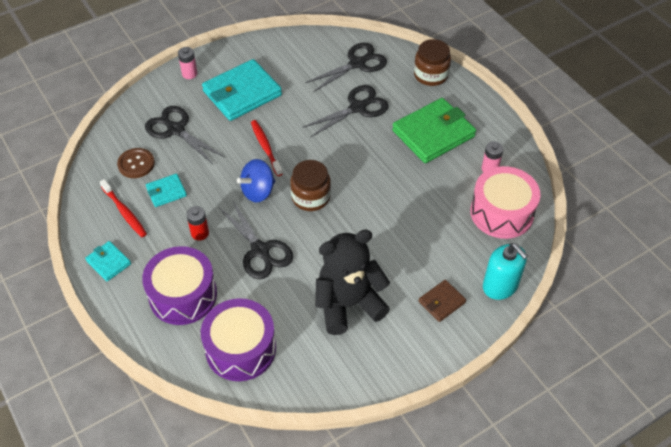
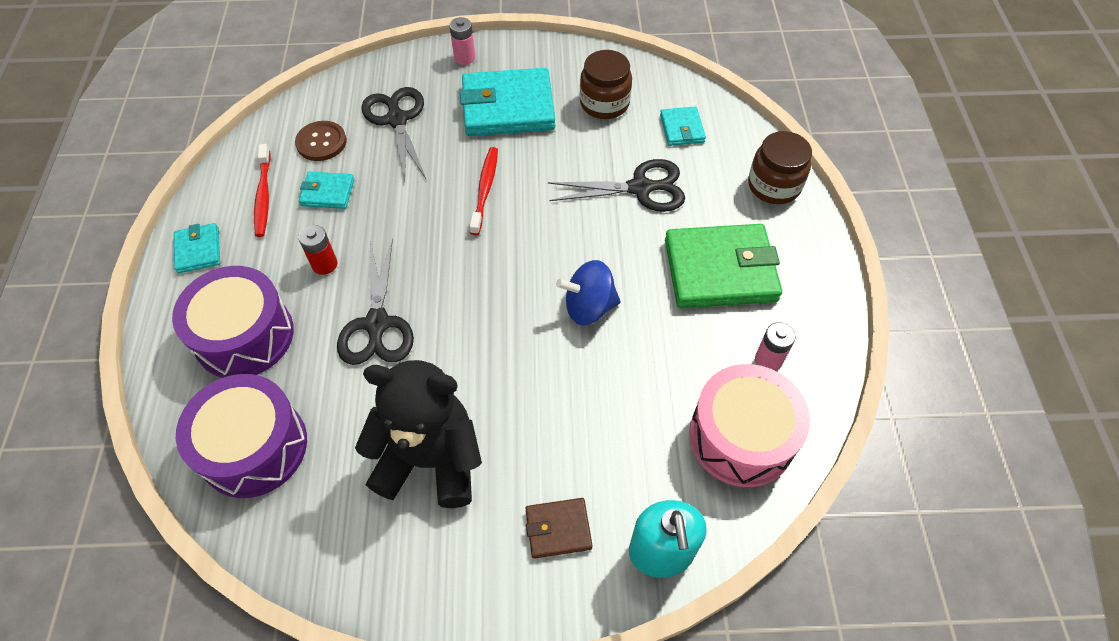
camera: 30 degrees right, 5 degrees up
blue spinning top [237,159,275,203] -> blue spinning top moved to [556,260,621,325]
brown jar [290,160,331,211] -> brown jar moved to [580,50,632,119]
black scissors [305,43,387,92] -> turquoise wallet [660,106,706,146]

